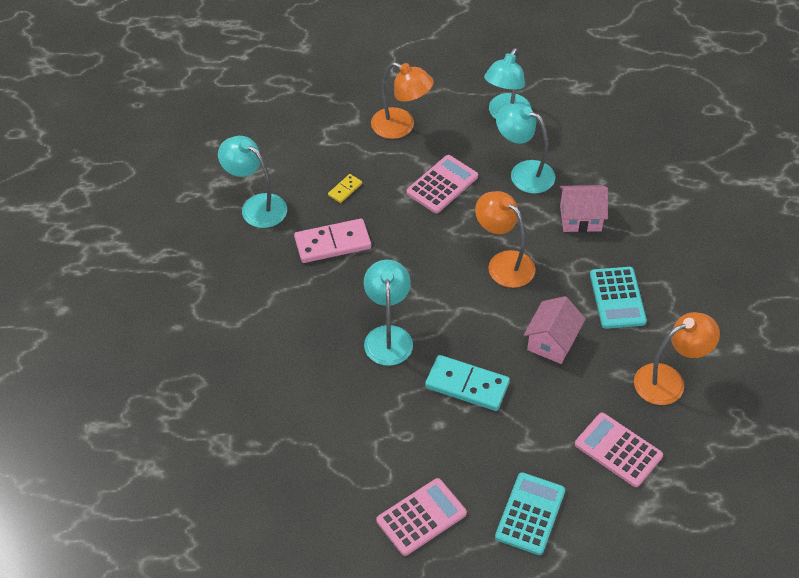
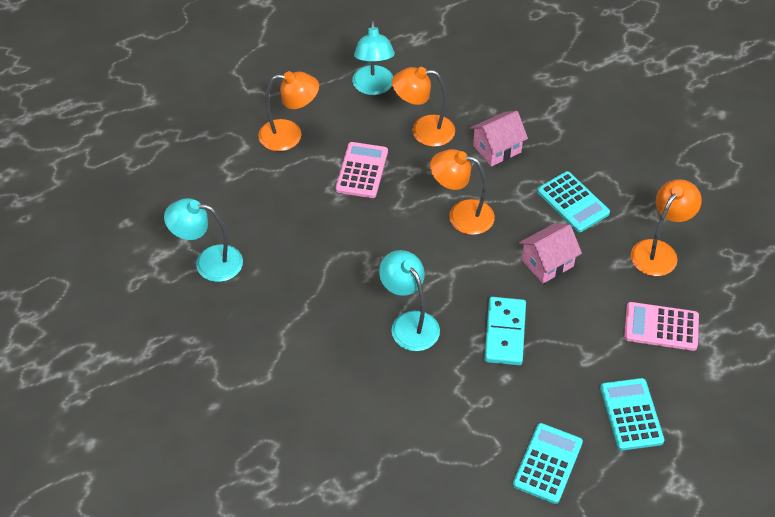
camera: 30 degrees left, 0 degrees up
pink domino [294,219,371,263] -> none
yellow domino [328,174,362,203] -> none
pink calculator [376,478,467,556] -> turquoise calculator [513,423,583,504]
turquoise domino [425,355,510,411] -> turquoise domino turned 75 degrees counterclockwise [484,297,526,365]
turquoise lamp [496,103,555,194] -> orange lamp [392,67,455,147]
pink house [524,296,586,364] -> pink house turned 60 degrees clockwise [519,224,582,283]

